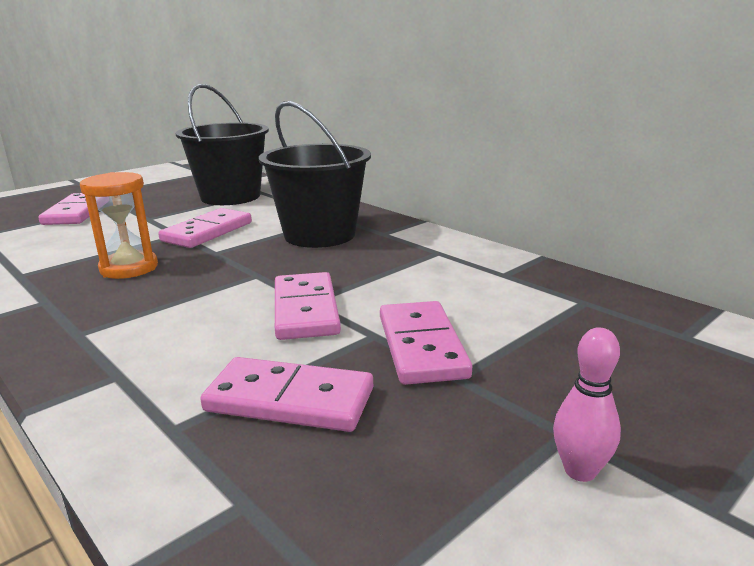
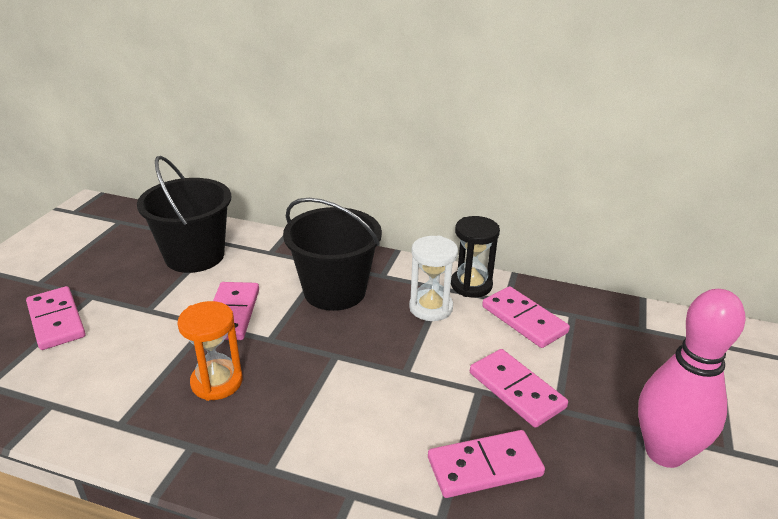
camera: 30 degrees left, 10 degrees up
pink domino [275,272,341,340] -> pink domino moved to [482,286,570,348]
pink bowling pin [553,327,621,482] -> pink bowling pin [638,289,746,468], size x2.25
none -> white hourglass [409,236,458,321]
none -> black hourglass [451,216,500,298]

